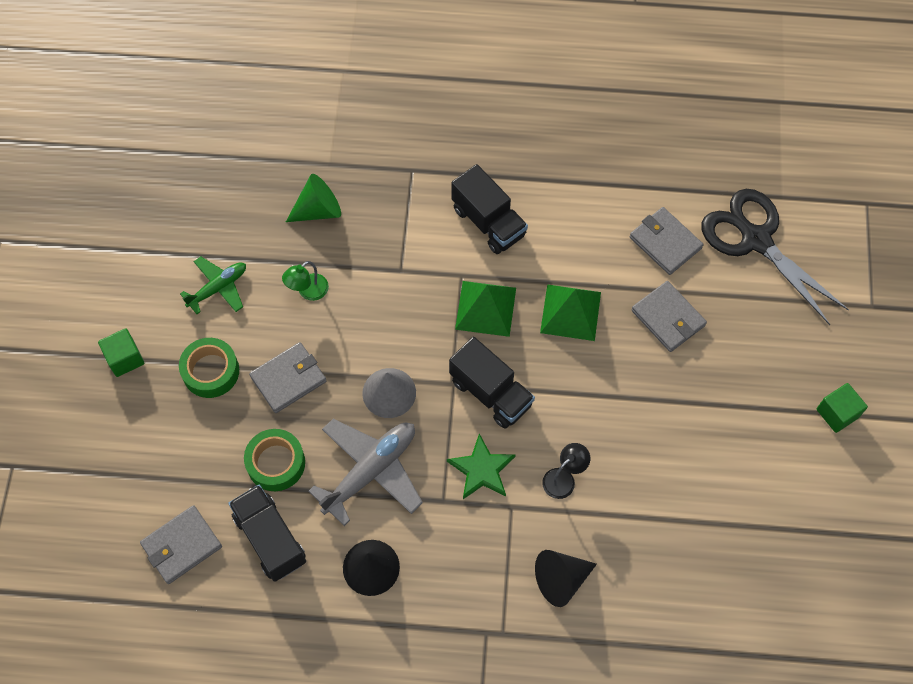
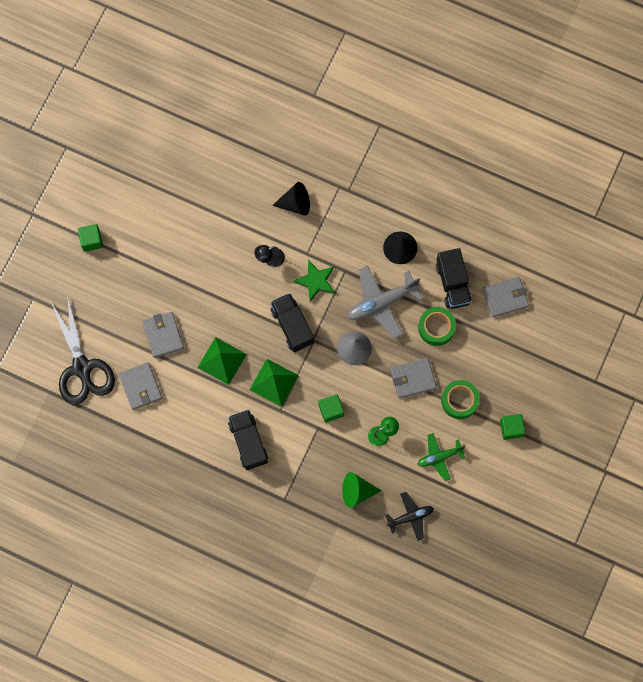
camera: 160 degrees left, 10 degrees up
none -> green cube [318,394,344,423]
none -> black plane [385,492,434,541]

